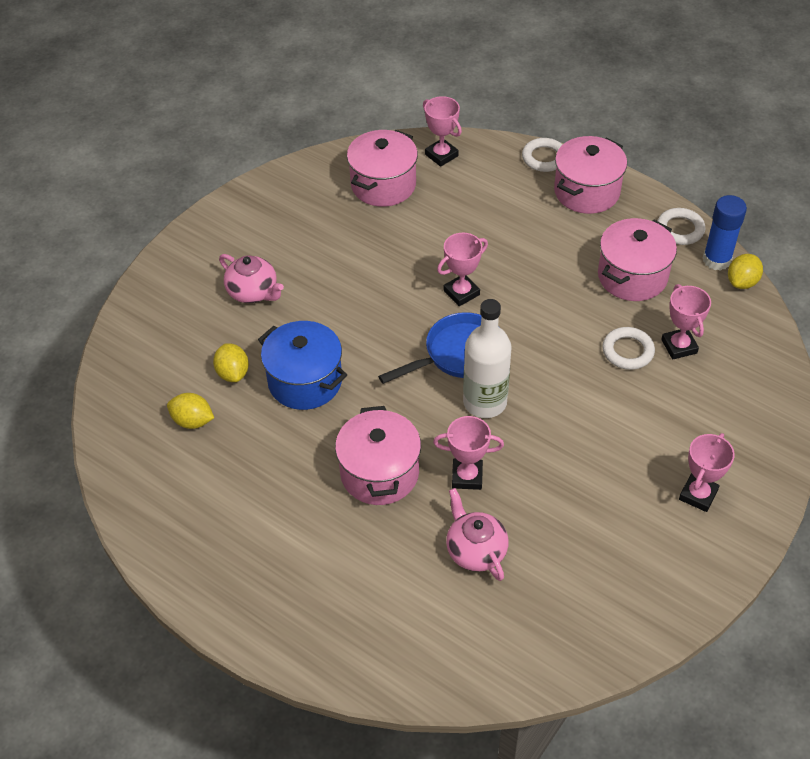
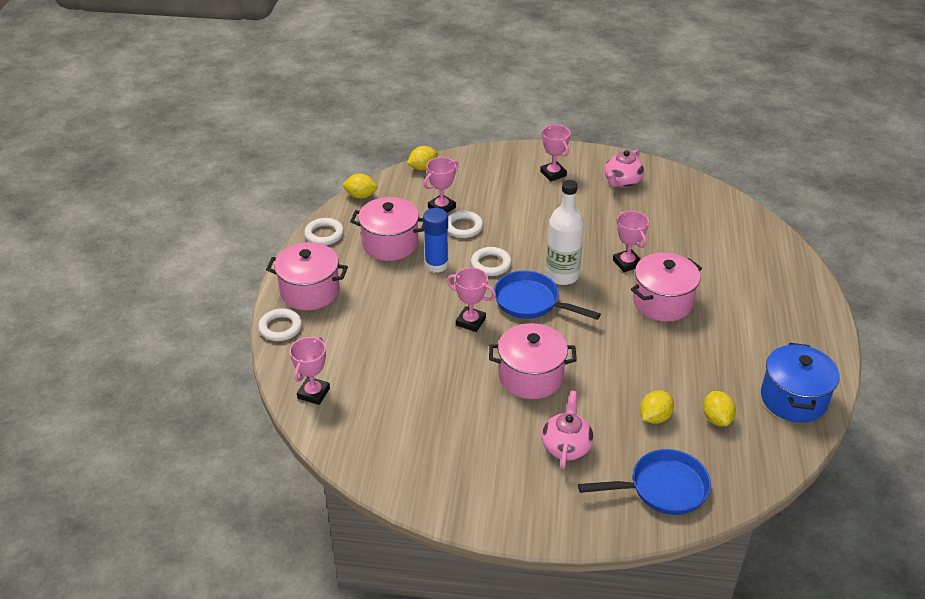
camera: 120 degrees left, 10 degrees down
blue pot [258,321,347,410] -> blue pot moved to [761,343,840,423]
pink pot [347,130,418,207] -> pink pot moved to [489,323,577,399]
pink teapot [446,488,509,581] -> pink teapot moved to [605,150,644,188]
pink trophy [679,433,735,512] -> pink trophy turned 60 degrees clockwise [540,125,571,181]
blue glue stick [703,195,747,271] -> blue glue stick moved to [423,208,448,273]
none -> yellow lemon [407,146,438,170]
none -> white ring [471,247,512,276]
none -> blue pan [578,449,711,515]

